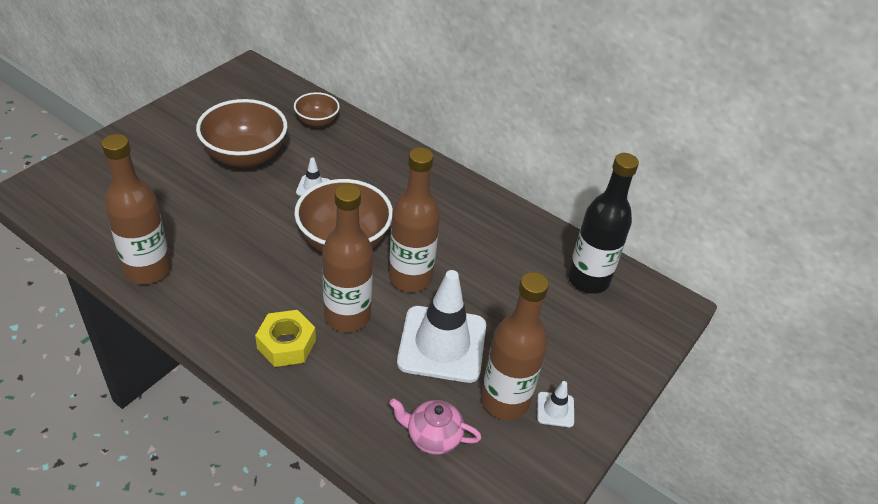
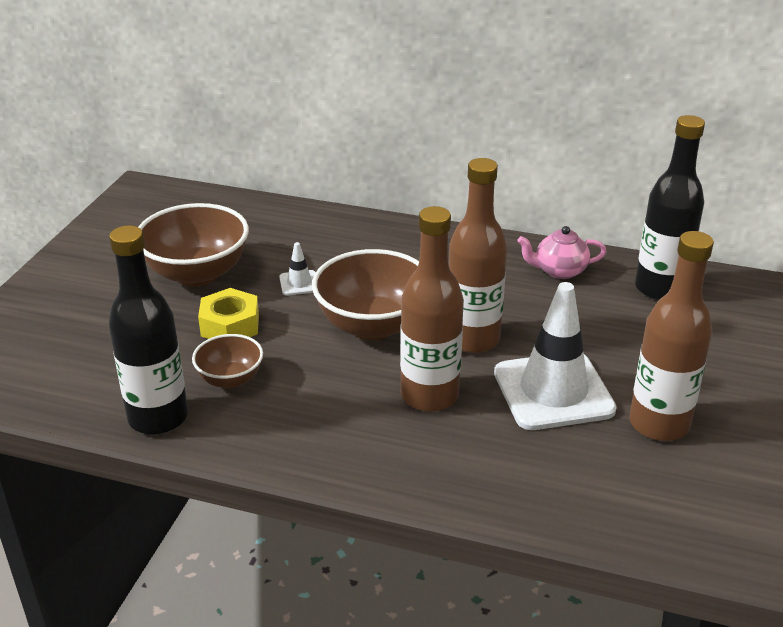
camera: 15 degrees left, 10 degrees down
brown bottle [102,134,171,284] -> black bottle [108,225,188,435]
yellow nut [255,310,316,367] -> yellow nut moved to [198,288,259,339]
brown bowl [294,92,340,128] -> brown bowl moved to [192,334,263,389]
pink teapot [389,398,482,455] -> pink teapot moved to [517,226,607,279]
white traffic cone [537,381,574,427] -> none

